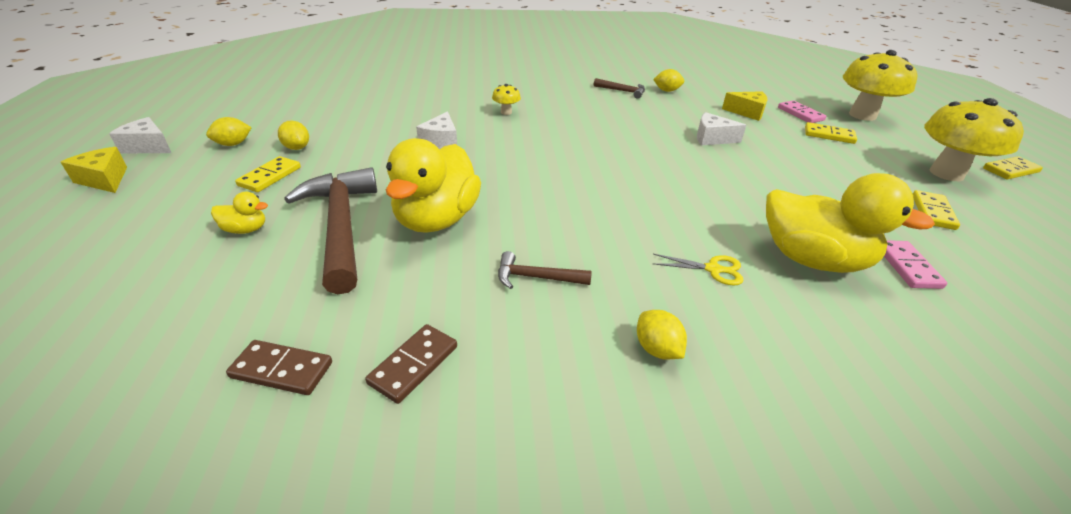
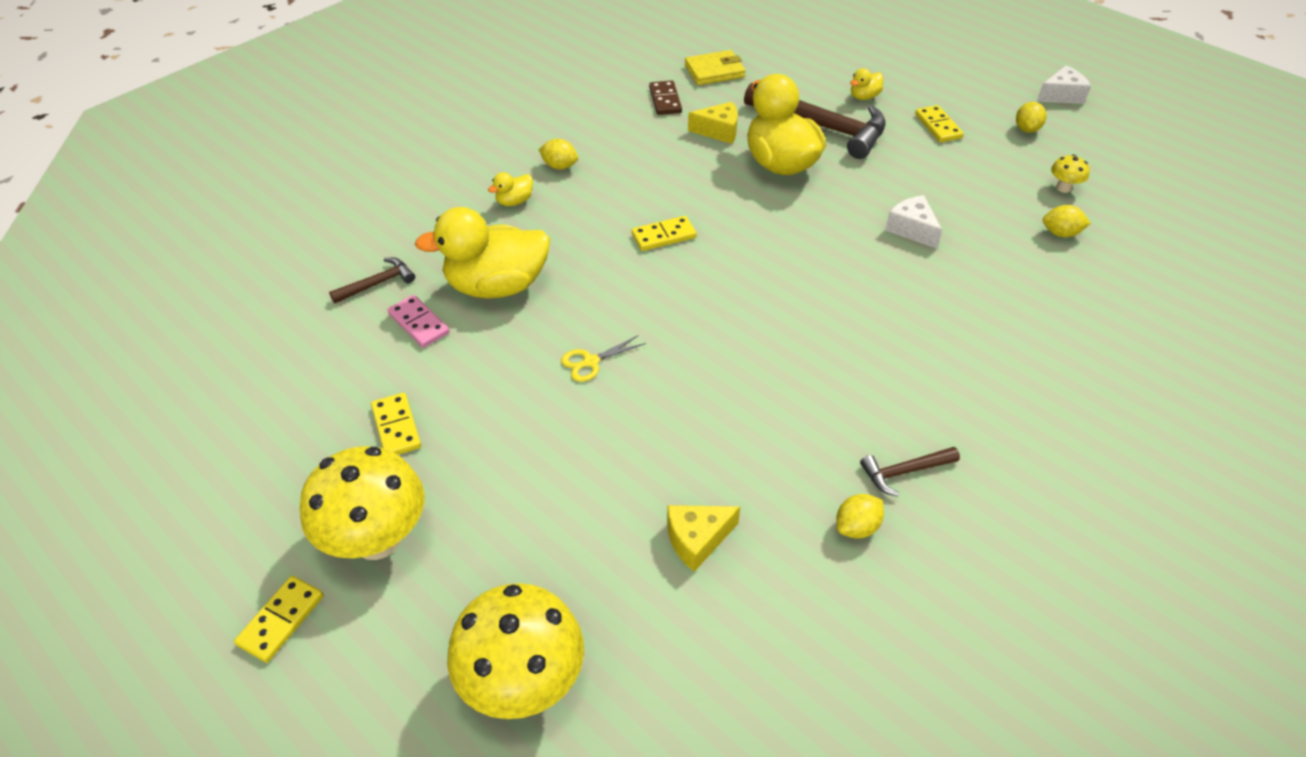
camera: 140 degrees right, 10 degrees up
yellow cheese [61,147,127,193] -> yellow cheese moved to [688,102,738,144]
brown domino [226,340,332,395] -> yellow wallet [685,50,746,85]
yellow lemon [278,120,309,150] -> yellow lemon moved to [1043,205,1091,237]
yellow mushroom [492,84,521,115] -> yellow mushroom moved to [1051,155,1090,193]
brown hammer [498,251,592,289] -> brown hammer moved to [329,258,415,303]
yellow scissors [653,254,744,286] -> yellow scissors moved to [561,335,646,382]
white cheese [697,112,746,145] -> none
pink domino [778,100,826,123] -> none
yellow domino [805,122,857,144] -> yellow domino moved to [631,216,697,251]
none -> yellow duck [488,172,533,206]

